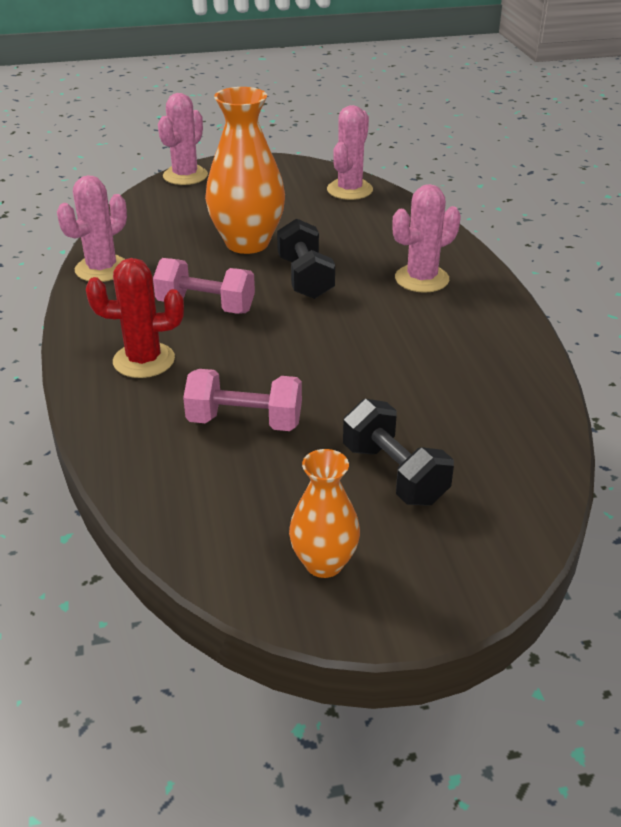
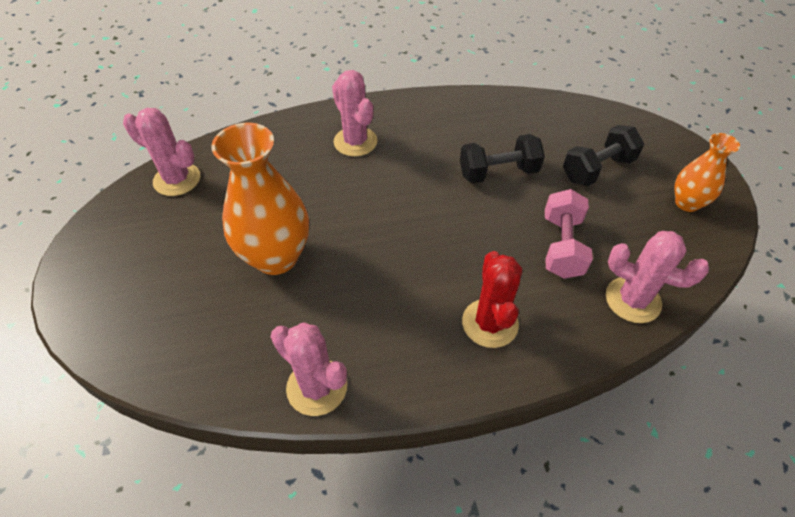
camera: 90 degrees left, 15 degrees up
pink dumbbell [153,258,255,314] -> none
pink cactus [158,93,208,185] -> pink cactus moved to [606,231,709,323]
black dumbbell [277,218,335,299] -> black dumbbell moved to [460,134,545,184]

